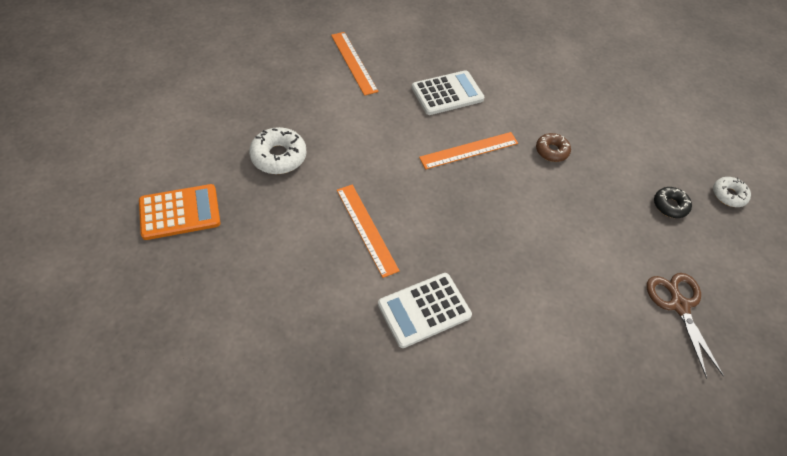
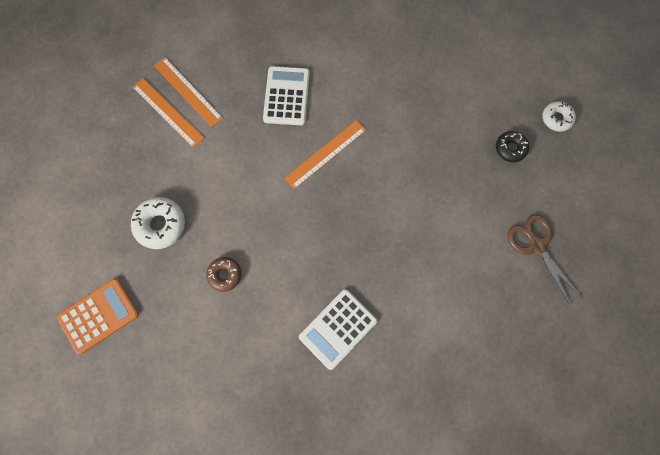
camera: 15 degrees left, 20 degrees up
orange ruler [337,185,400,278] -> orange ruler moved to [132,78,204,148]
white calculator [412,70,485,115] -> white calculator turned 45 degrees counterclockwise [263,66,310,125]
brown donut [536,133,571,162] -> brown donut moved to [206,257,241,292]

